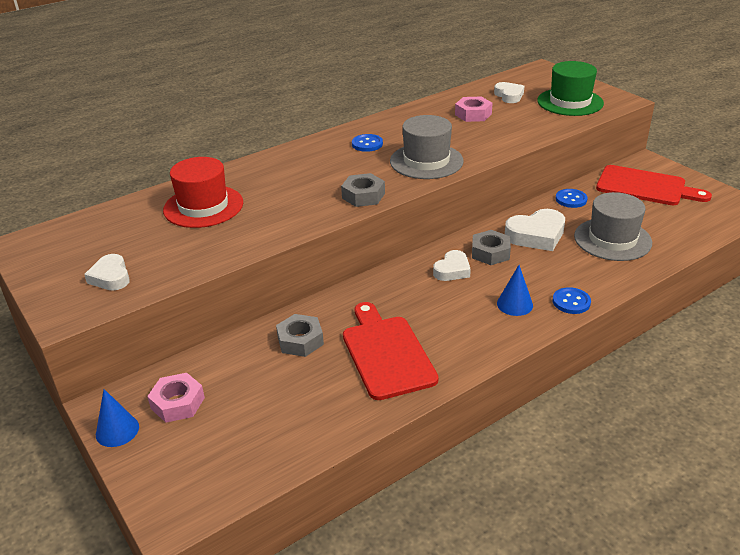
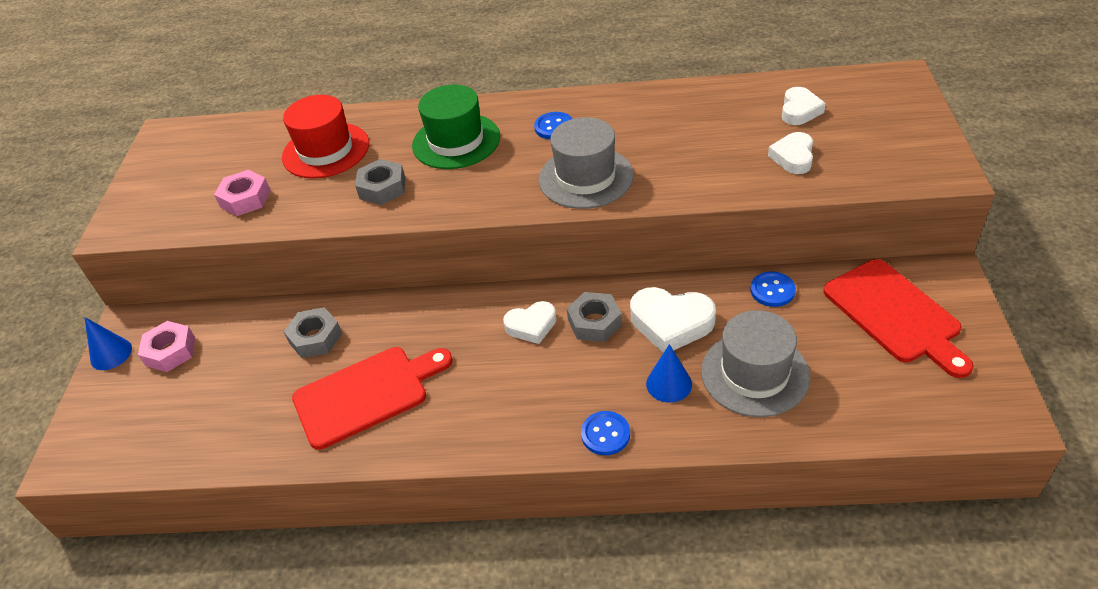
camera: 40 degrees right, 10 degrees up
white heart [84,254,130,290] -> white heart moved to [768,132,813,174]
grey nut [341,173,385,207] -> grey nut moved to [355,159,405,205]
red cutting board [343,302,439,400] -> red cutting board turned 45 degrees clockwise [292,347,453,450]
pink nut [455,97,492,122] -> pink nut moved to [214,170,271,216]
blue cone [497,265,533,316] -> blue cone moved to [646,344,692,403]
green hat [537,61,604,116] -> green hat moved to [412,85,500,169]

